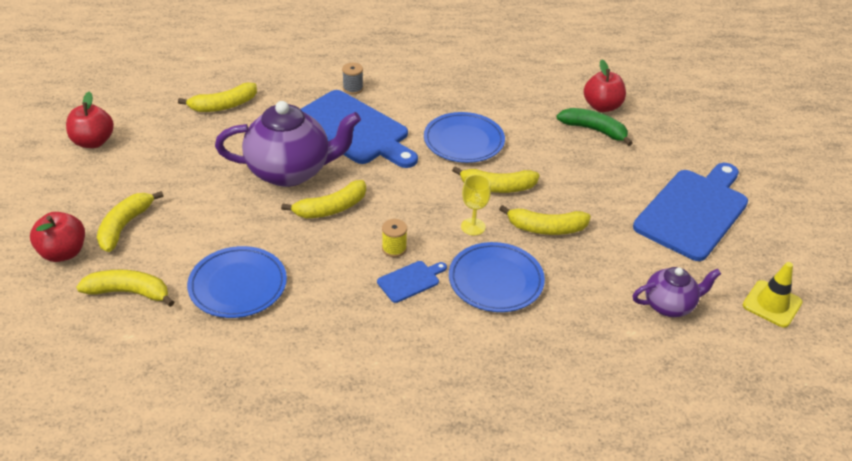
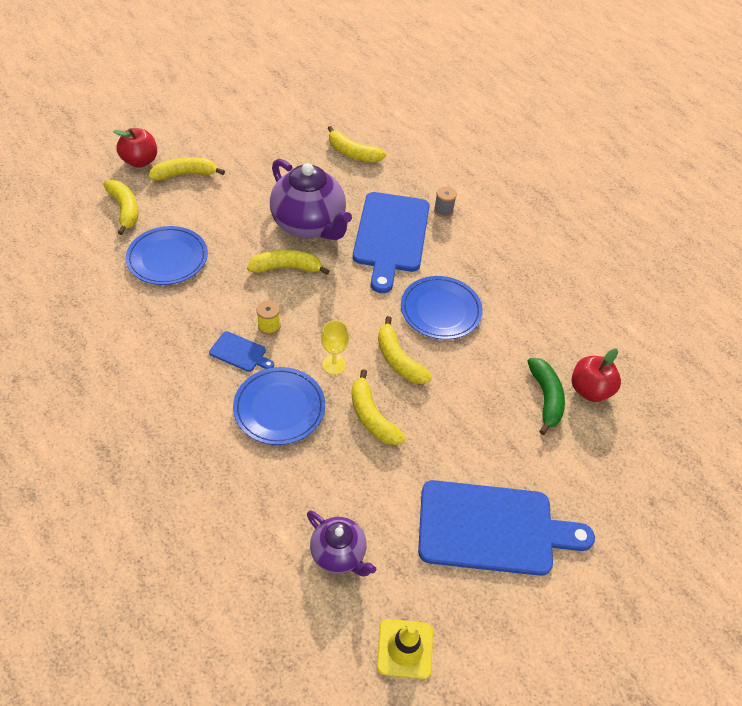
camera: 55 degrees right, 10 degrees up
red apple [66,92,114,148] -> none
yellow banana [281,180,366,218] -> yellow banana turned 150 degrees clockwise [247,250,329,275]

